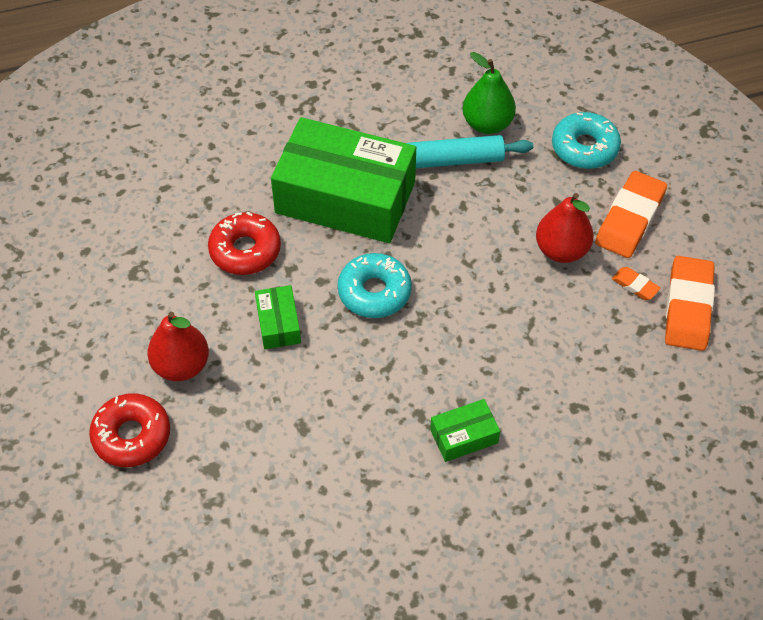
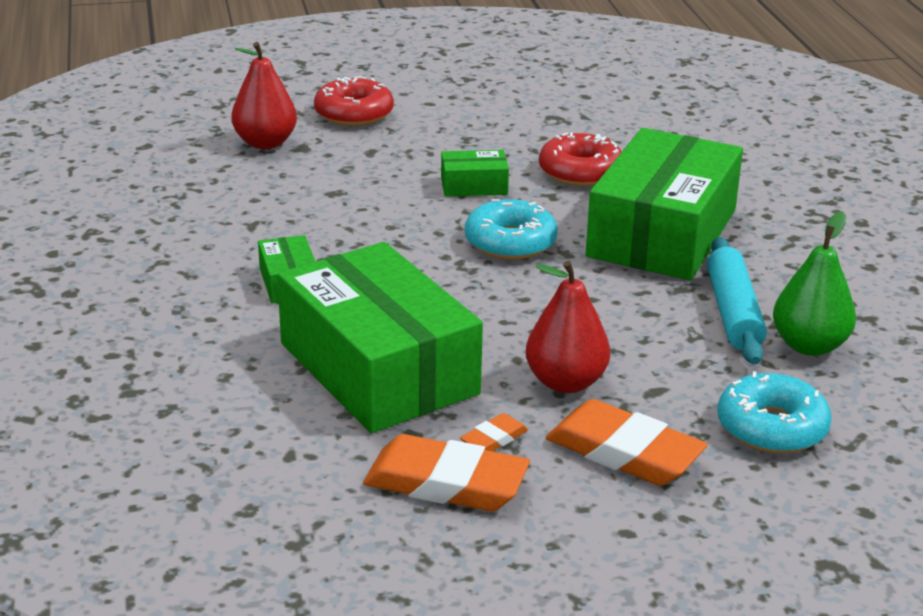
camera: 95 degrees right, 25 degrees down
red pear [147,312,209,381] -> red pear moved to [231,42,297,149]
none -> green box [277,242,483,433]

